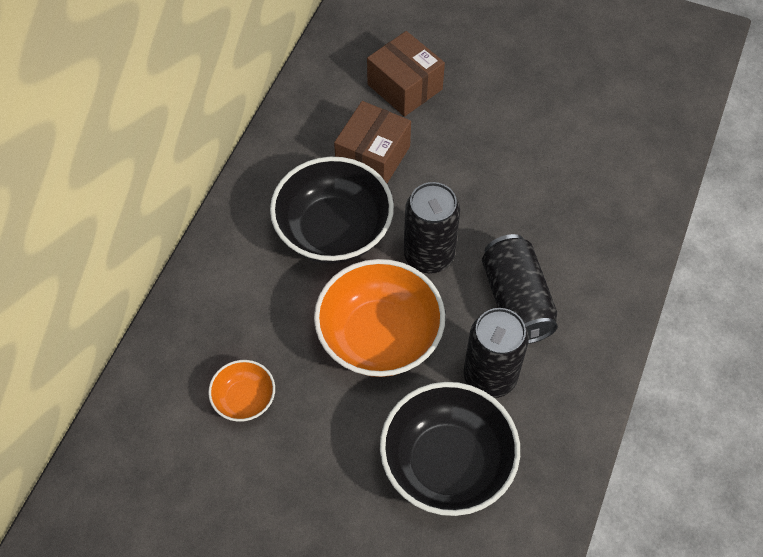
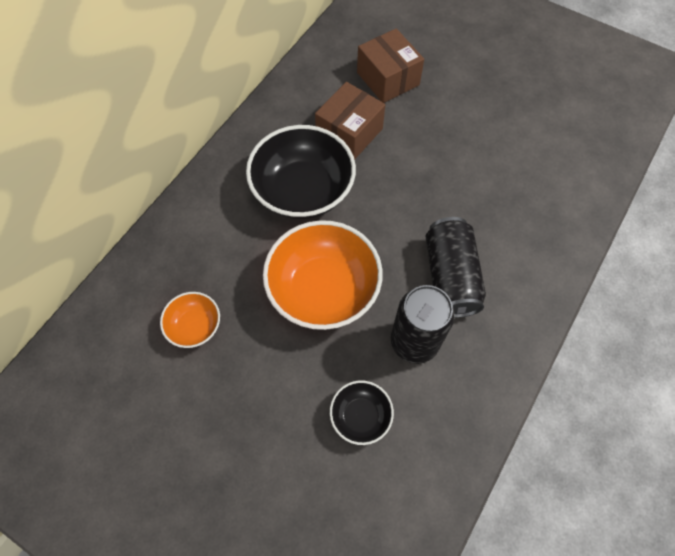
camera: 10 degrees right, 5 degrees up
black bowl [380,382,520,516] -> black bowl [330,380,394,445], size x0.50
black can [404,182,460,273] -> none

